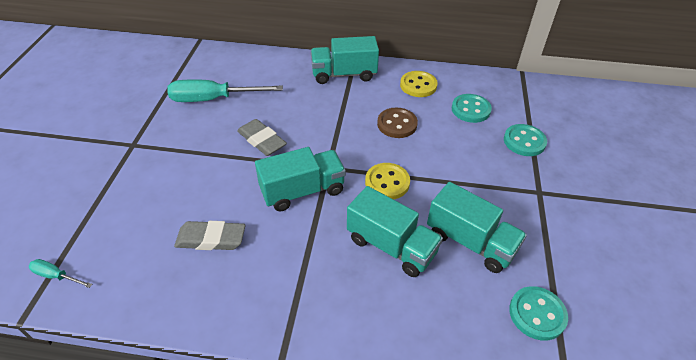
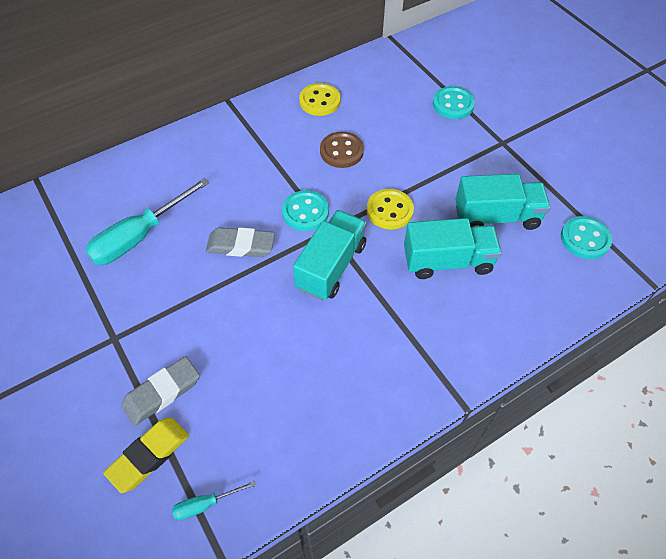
camera: 40 degrees left, 10 degrees up
grey eraser [174,221,246,250] -> grey eraser moved to [121,356,200,426]
turquoise truck [311,36,379,84] -> none
turquoise button [452,94,492,123] -> turquoise button moved to [282,190,329,231]
none -> yellow eraser [103,417,189,493]

